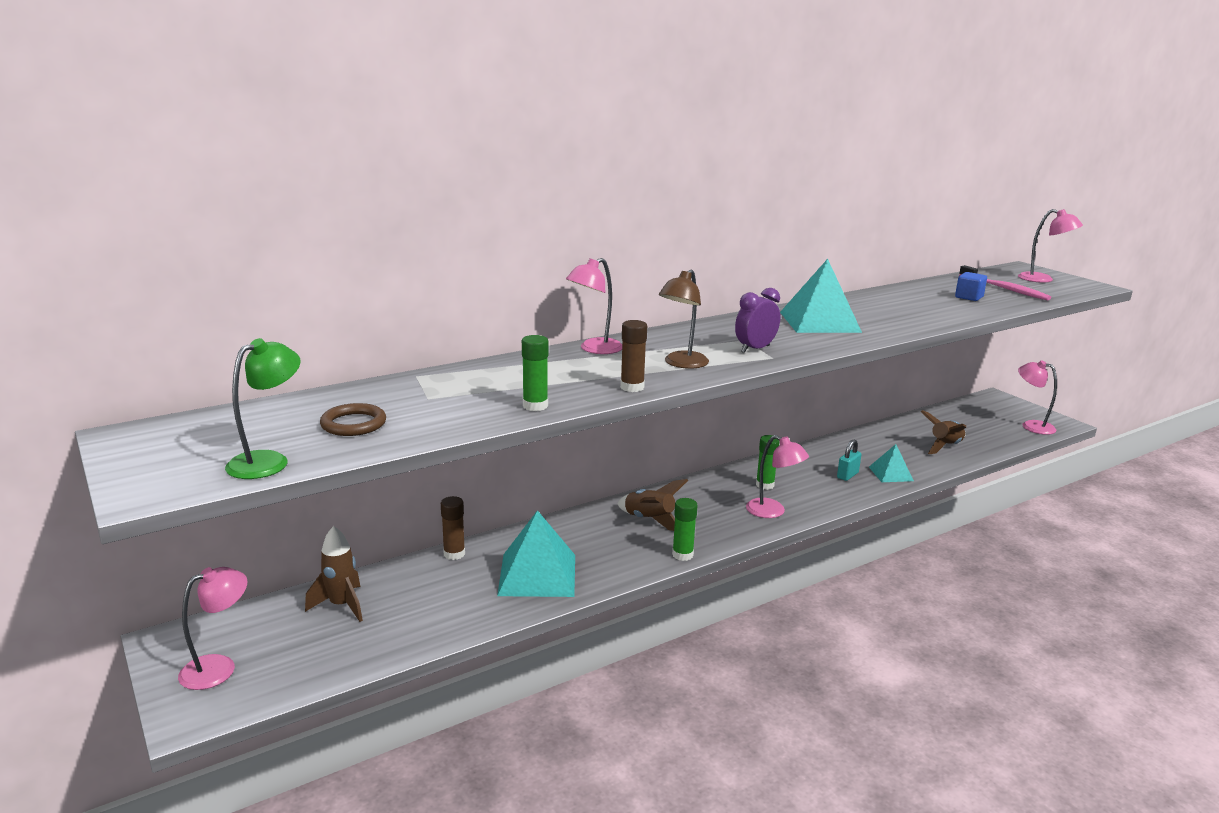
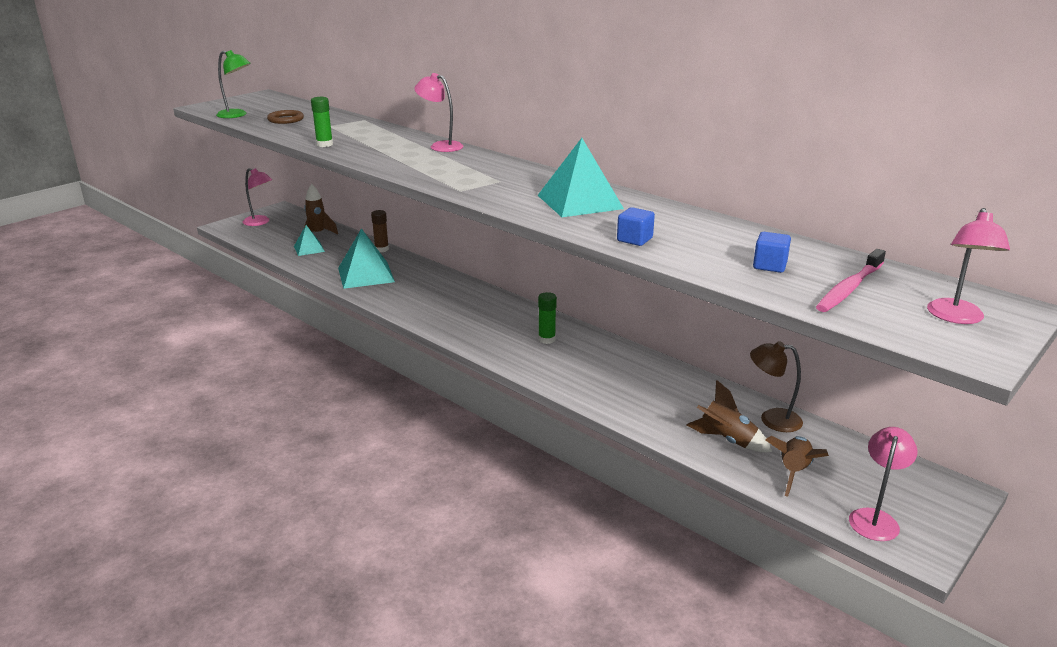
camera: 75 degrees right, 5 degrees up
brown rocket [617,479,688,531] -> brown rocket moved to [766,436,829,497]
brown glue stick [620,320,647,392] -> none
brown lamp [659,269,709,369] -> brown lamp moved to [750,341,803,432]
green glue stick [672,498,698,561] -> none
purple clock [735,288,780,353] -> none
pink lamp [746,435,809,518] -> none
turquoise padlock [837,439,862,481] -> none
turquoise pyramid [869,444,914,482] -> turquoise pyramid moved to [294,225,325,256]
none -> blue cube [617,207,655,246]

